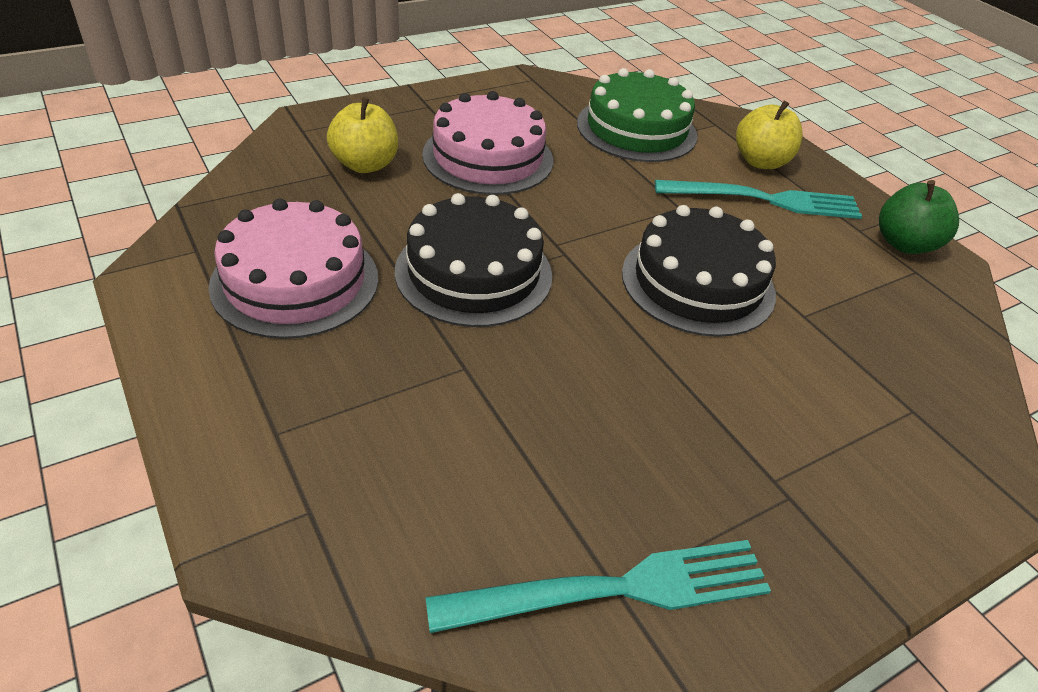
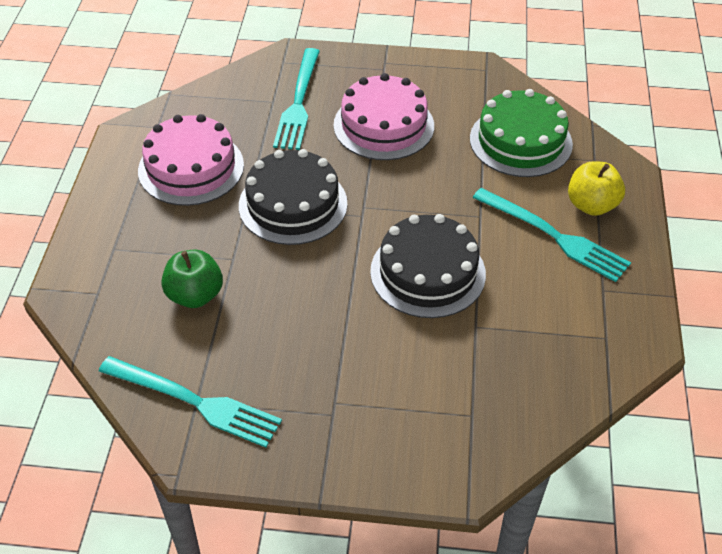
camera: 40 degrees right, 5 degrees up
yellow apple [327,97,398,173] -> turquoise fork [273,48,320,150]
green apple [879,180,959,254] -> green apple moved to [161,250,223,308]

